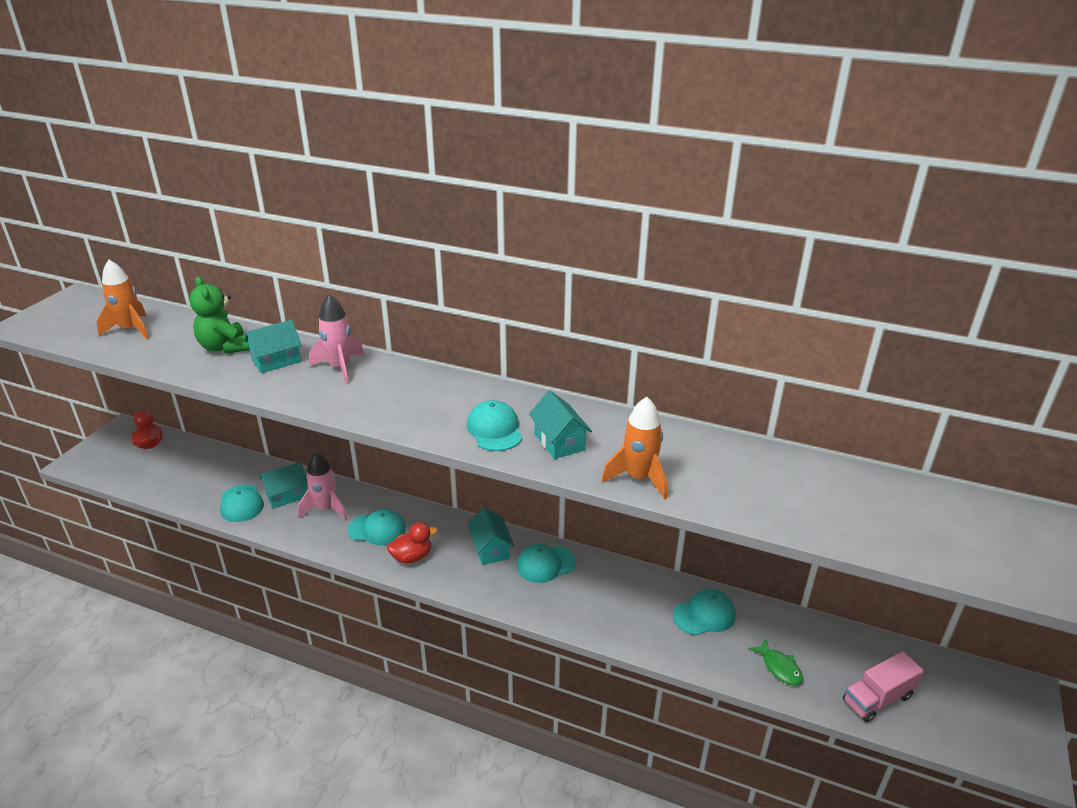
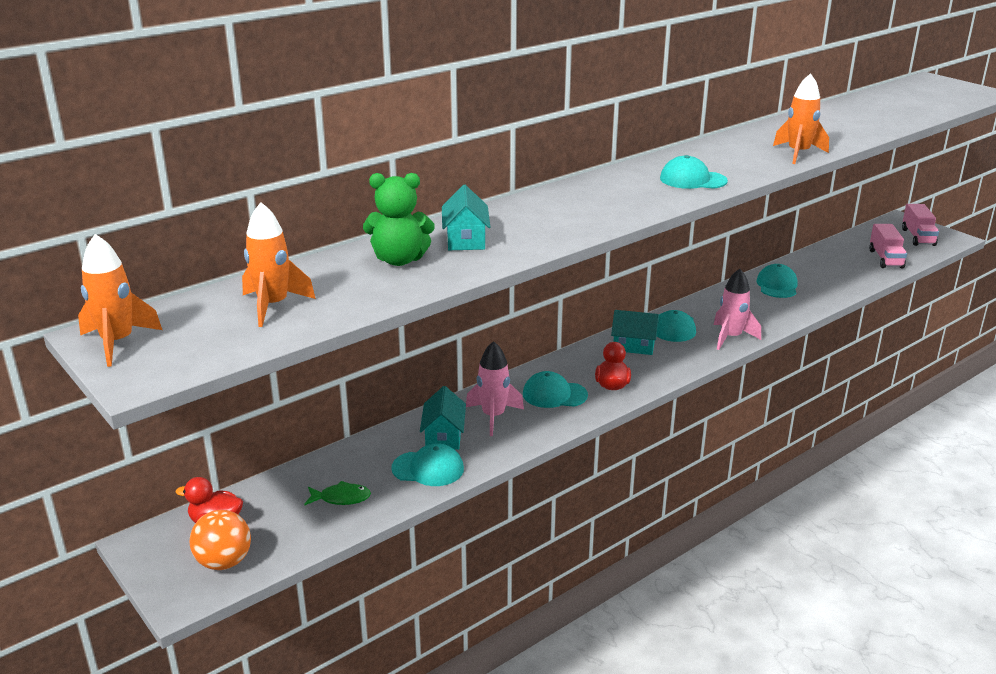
camera: 60 degrees left, 5 degrees down
pink rocket [309,294,364,384] -> pink rocket moved to [714,269,761,350]
turquoise cap [348,509,406,545] -> turquoise cap turned 120 degrees counterclockwise [523,371,588,408]
turquoise house [529,391,592,459] -> none
green fish [748,638,803,685] -> green fish moved to [305,481,371,505]
none -> orange rocket [78,234,162,367]
none -> orange ball [190,510,251,570]
none -> pink truck [902,204,939,246]

